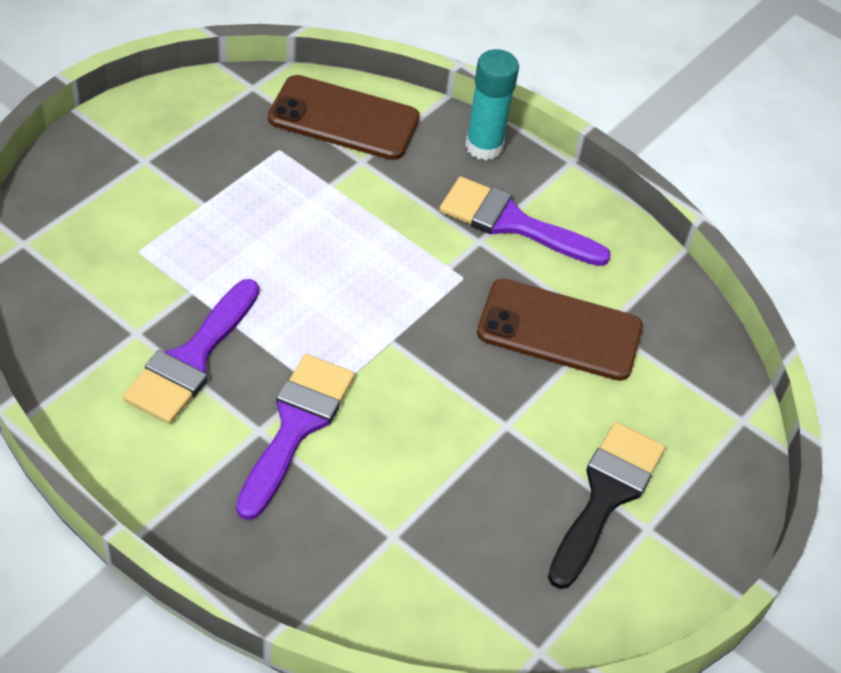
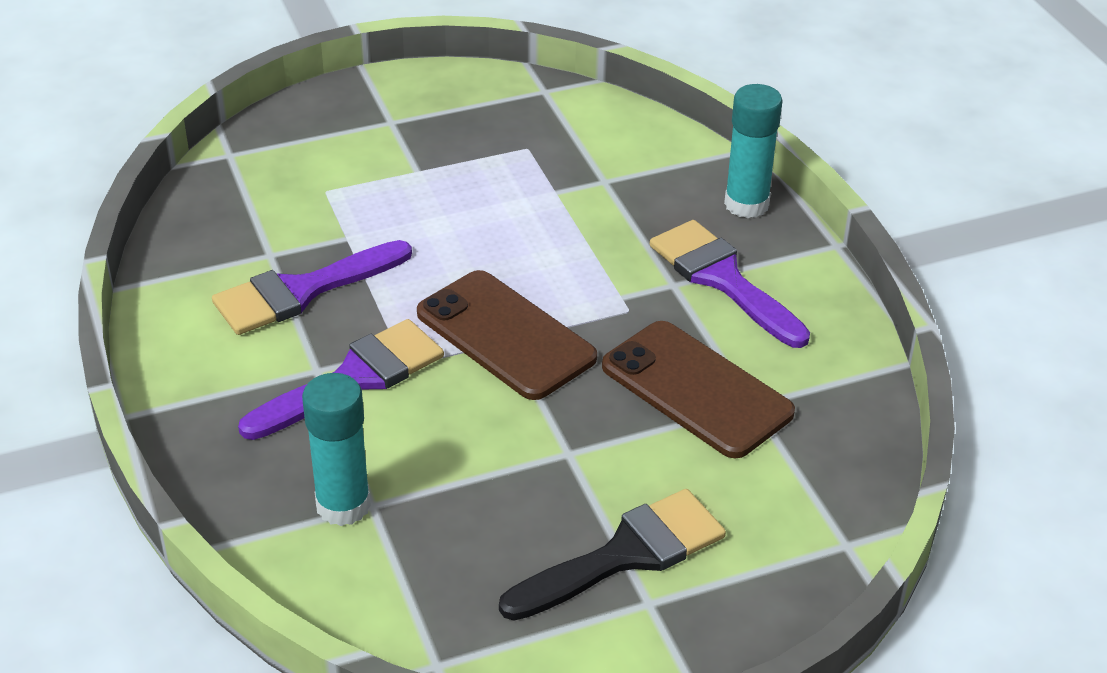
camera: 35 degrees right, 10 degrees down
brown phone [268,75,420,160] -> brown phone moved to [417,270,597,400]
none -> turquoise glue stick [302,373,371,526]

